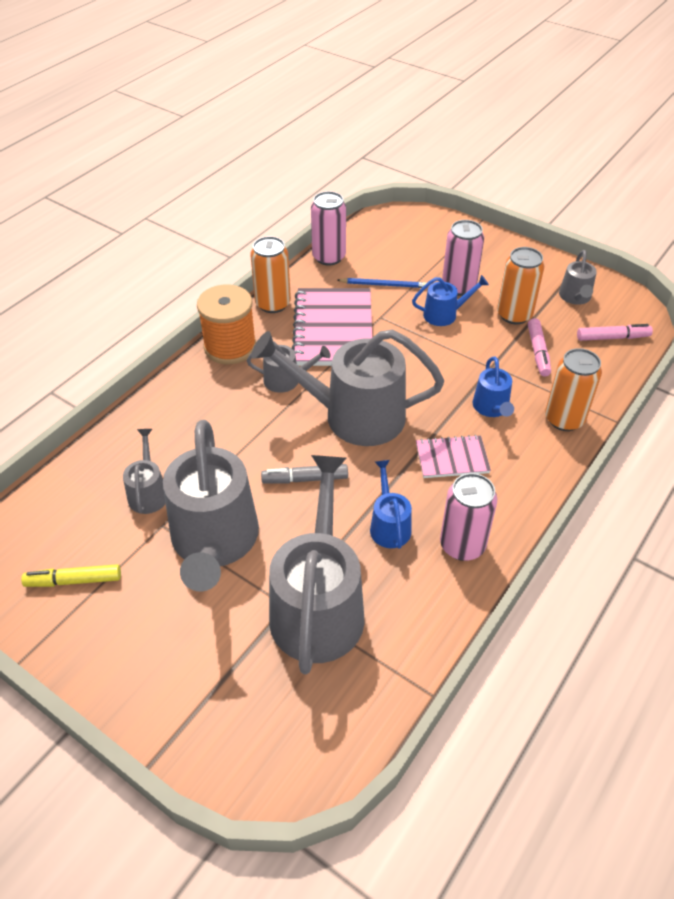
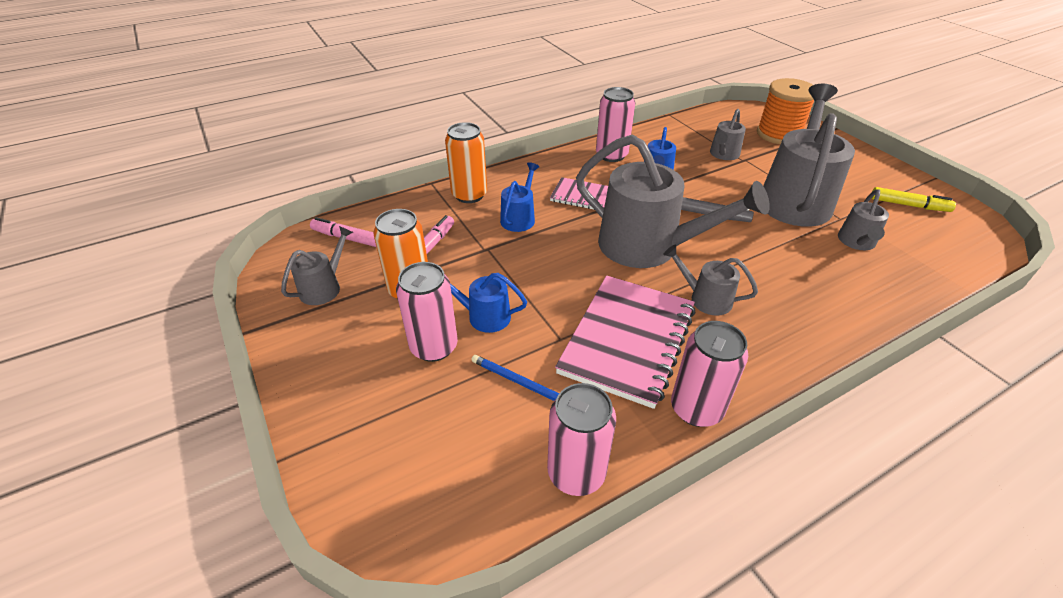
camera: 155 degrees left, 5 degrees down
orange spool [197,285,256,364] -> orange spool moved to [757,78,814,144]
orange can [250,236,291,313] -> pink can [671,321,748,427]
grey watering can [269,455,365,675] -> grey watering can [710,109,746,160], size x0.47

